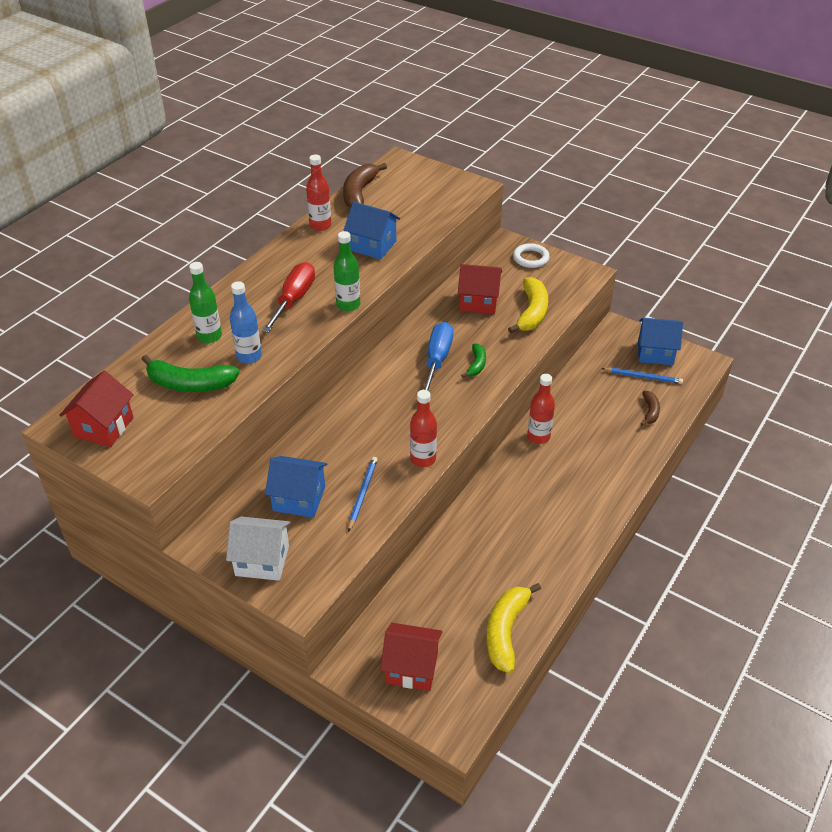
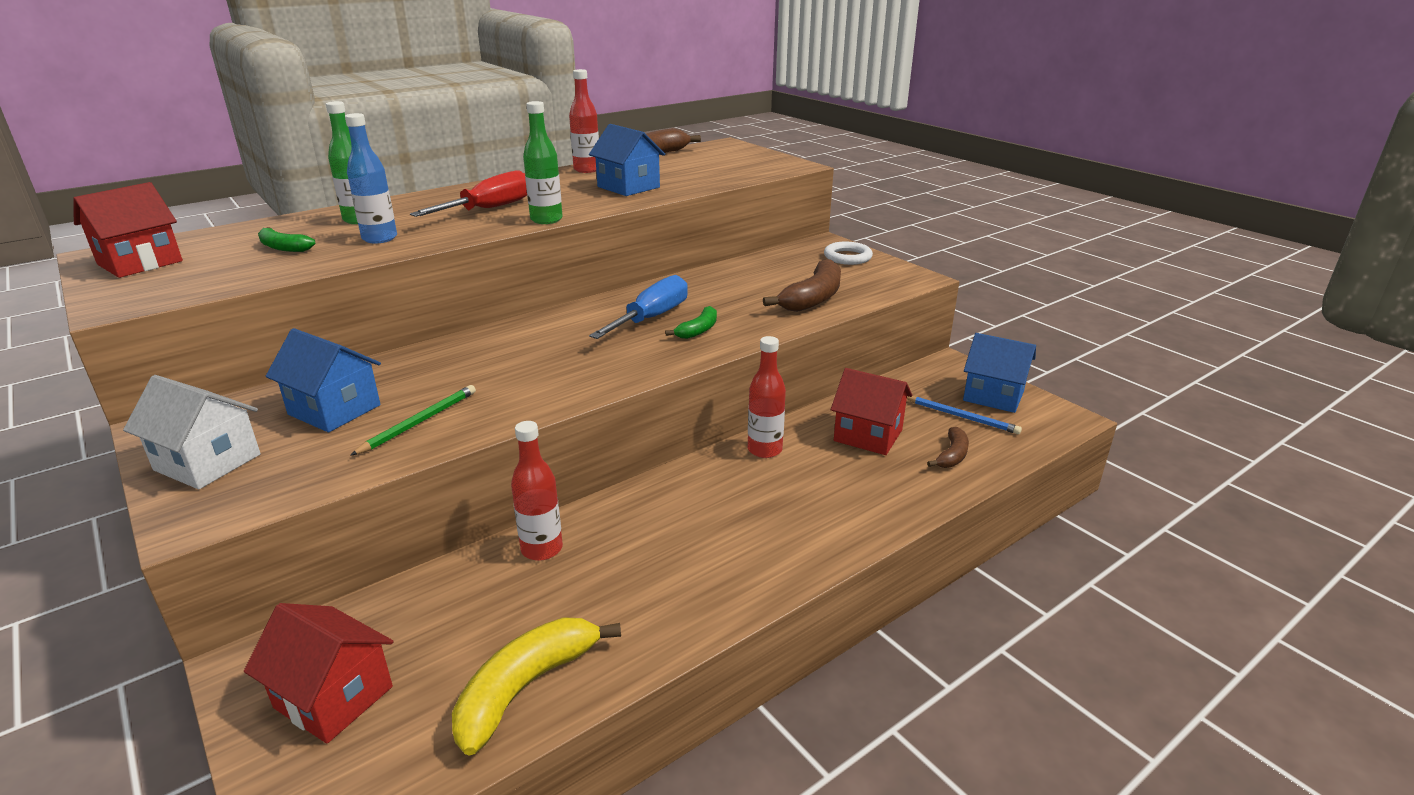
camera: 20 degrees right, 15 degrees down
green banana [141,355,240,392] -> green banana [258,227,315,252], size x0.55
blue pencil [348,457,378,532] -> green pencil [350,385,476,456]
red bottle [410,390,437,467] -> red bottle moved to [511,421,563,561]
red house [458,264,502,314] -> red house moved to [831,368,912,455]
yellow banana [508,277,548,333] -> brown banana [763,259,841,312]

